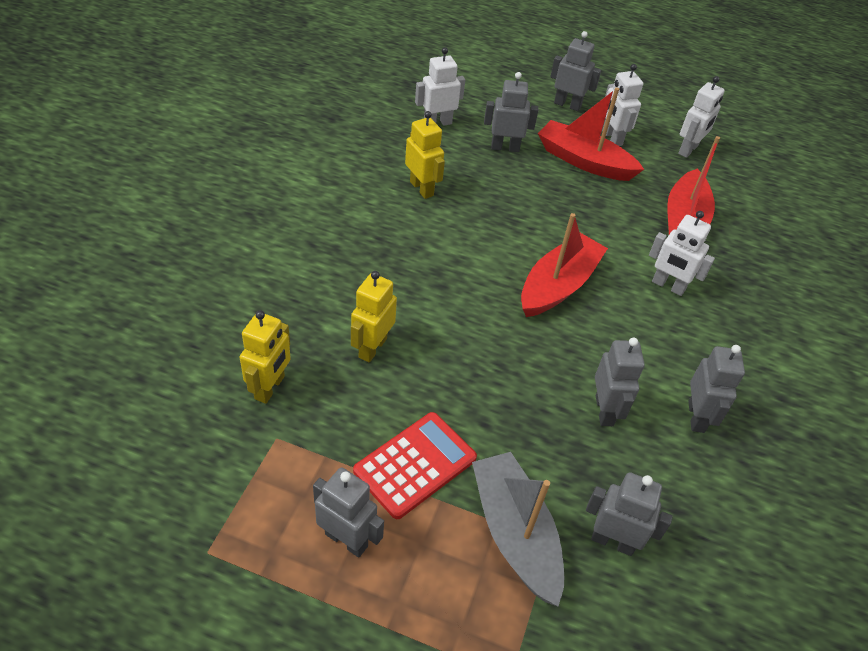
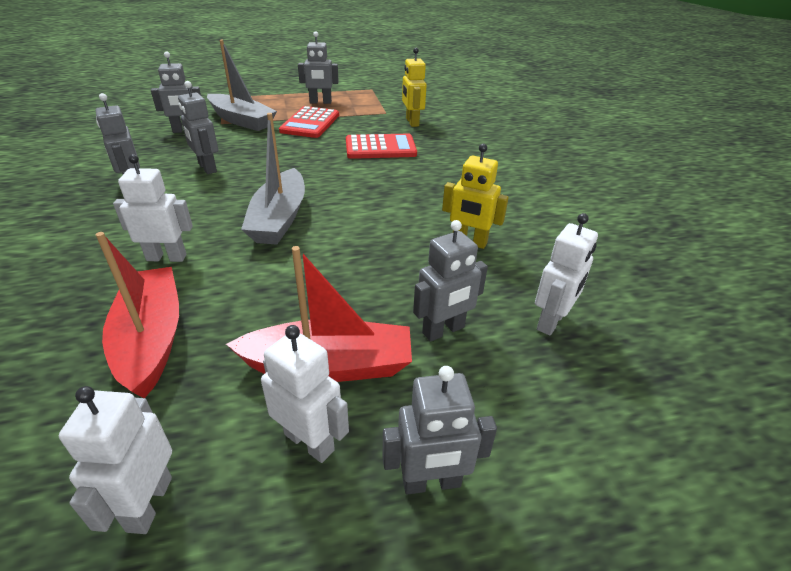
camera: 150 degrees right, 10 degrees down
yellow robot [351,271,397,362] -> red calculator [346,134,417,159]
red boat [521,213,608,317] -> grey boat [241,113,305,245]

